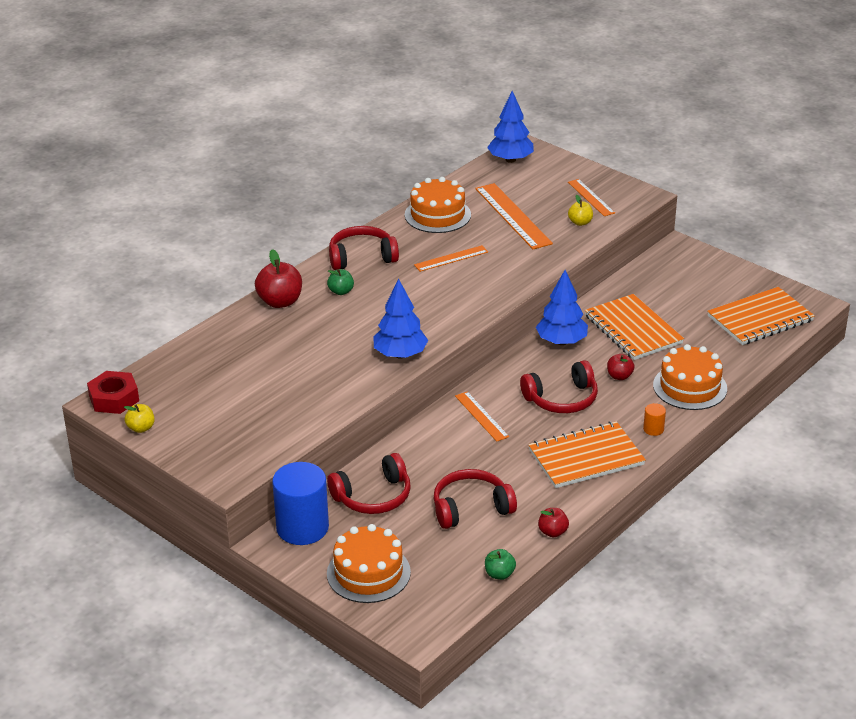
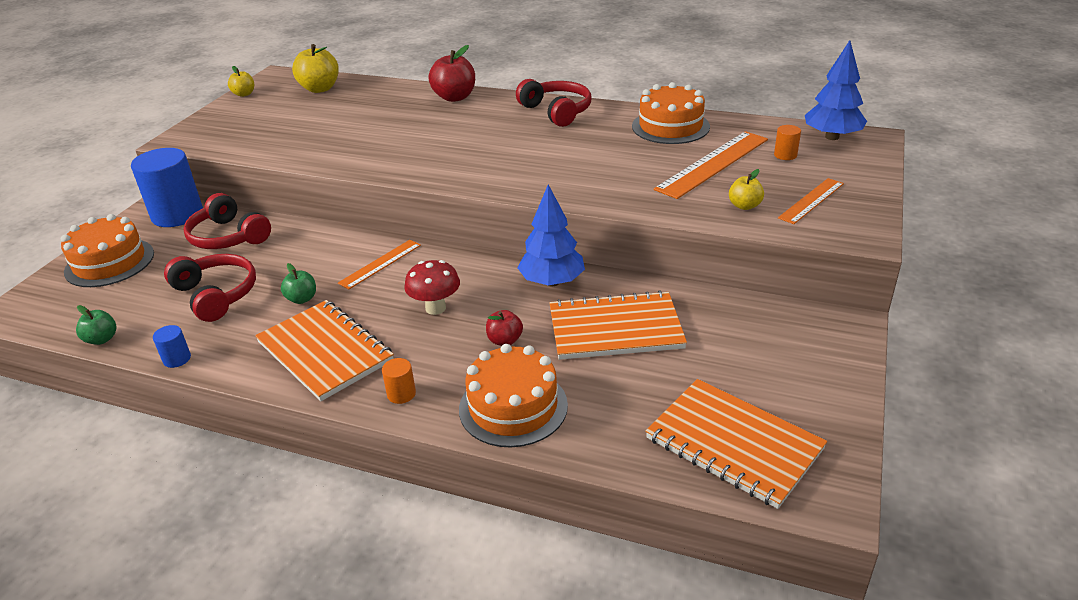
camera: 70 degrees right, 0 degrees up
red nut [87,371,139,414] -> none
green apple [327,269,354,295] -> green apple moved to [281,263,316,304]
blue tree [374,279,428,359] -> none
orange ruler [414,245,488,272] -> none
red headphones [520,360,598,413] -> red mushroom [404,260,460,315]
red apple [538,508,569,537] -> blue cylinder [153,325,191,368]
orange notebook [585,294,684,360] -> orange notebook turned 45 degrees clockwise [549,290,687,360]
none -> yellow apple [292,44,339,93]
none -> orange cylinder [774,125,801,160]

